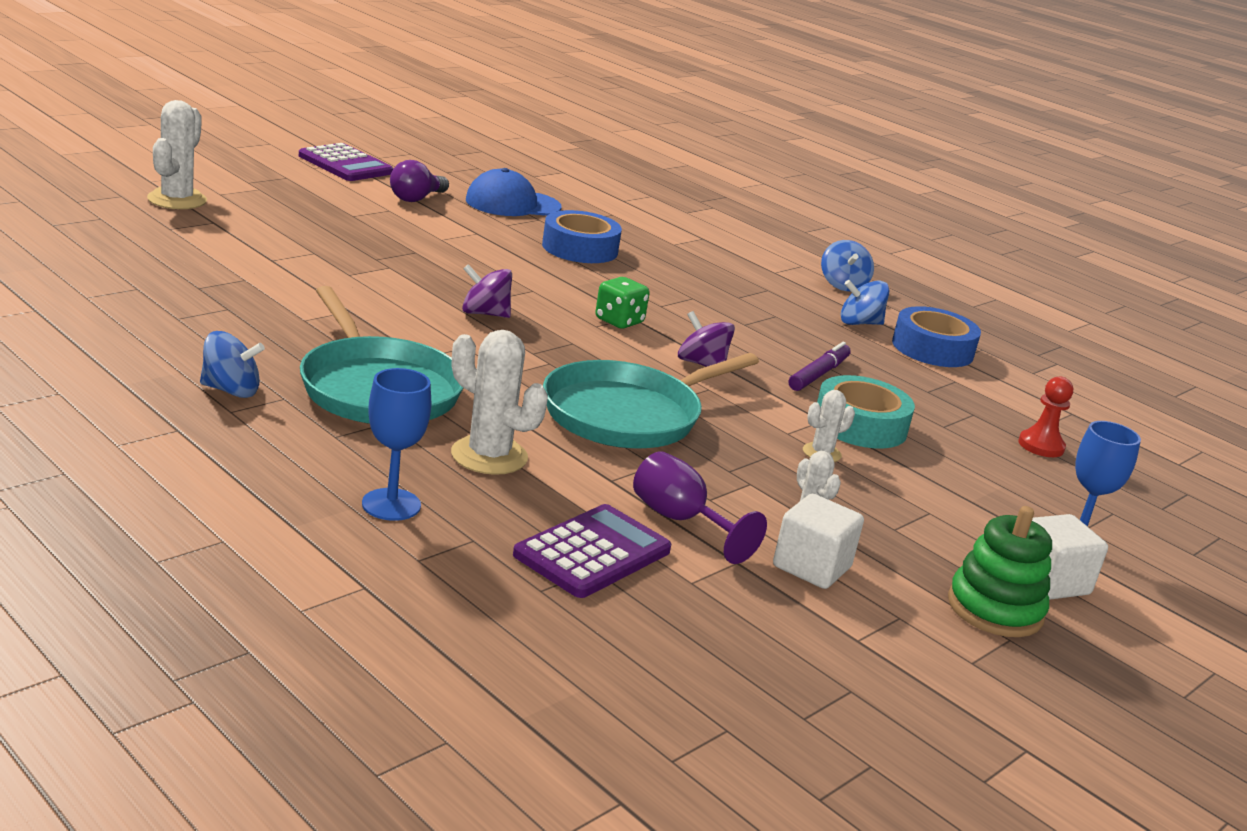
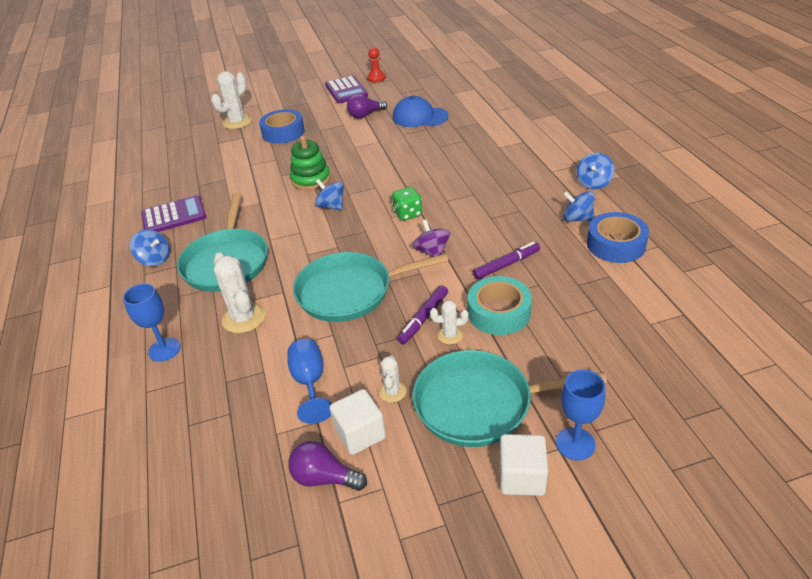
camera: 35 degrees right, 15 degrees up
purple spinning top [462,264,512,318] -> blue spinning top [315,179,344,210]
purple calculator [513,504,671,598] -> purple calculator moved to [141,195,206,232]
blue tape [542,210,622,263] -> blue tape moved to [259,109,305,144]
purple goblet [633,451,767,564] -> blue goblet [287,339,332,424]
green stacking toy [948,506,1052,637] -> green stacking toy moved to [290,136,330,190]
red pawn [1019,376,1073,457] -> red pawn moved to [367,47,386,83]
none -> purple light bulb [288,441,367,491]
none -> purple marker [397,286,448,344]
none -> turquoise pan [413,350,607,447]

